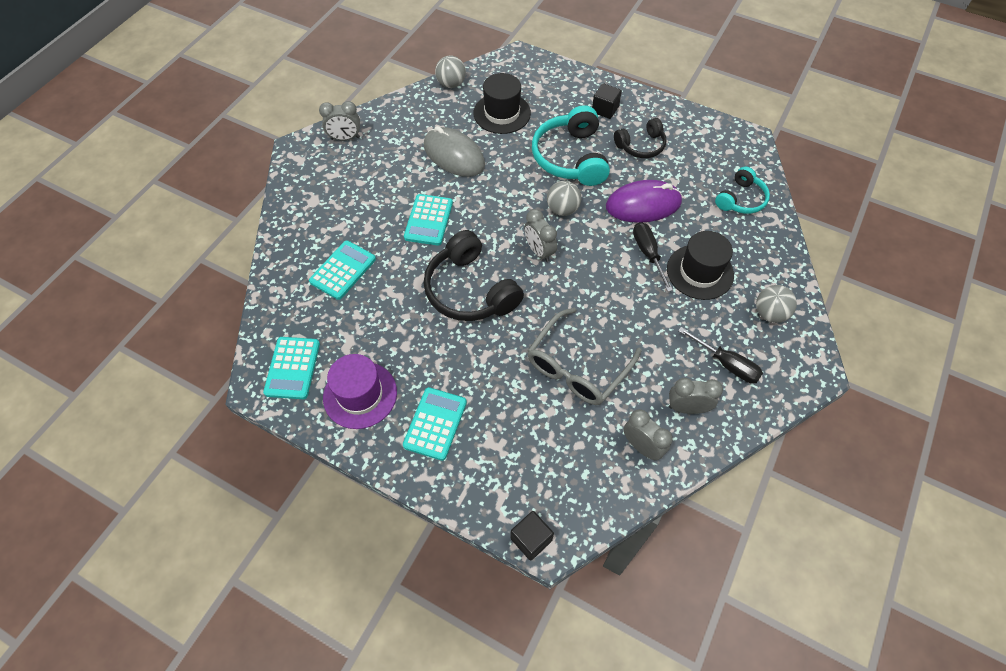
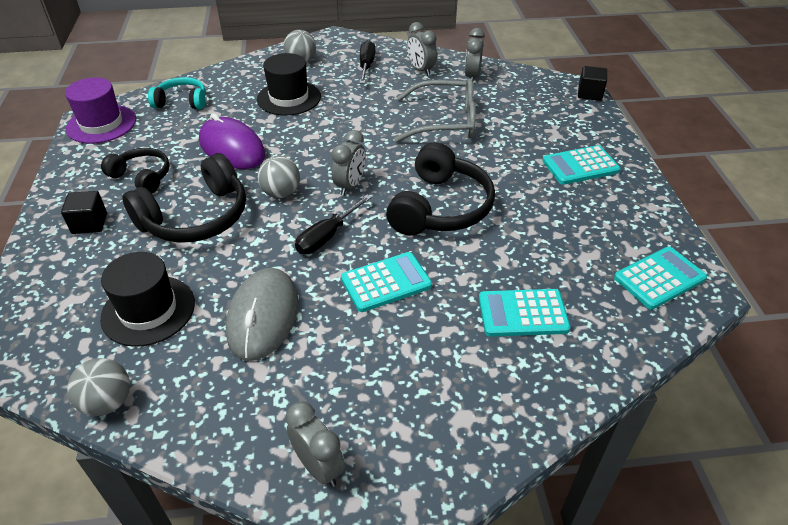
camera: 125 degrees left, 15 degrees down
purple hat [323,354,397,429] -> purple hat moved to [65,77,136,144]
turquoise headphones [532,105,610,186] -> black headphones [122,153,246,243]
black screwdriver [633,222,673,292] -> black screwdriver moved to [295,195,372,254]

